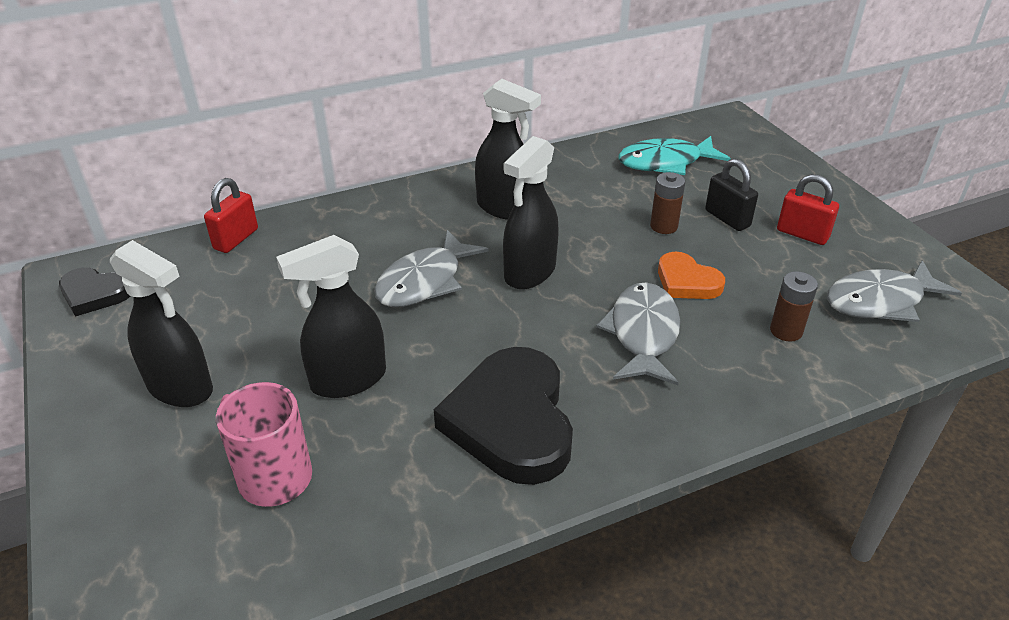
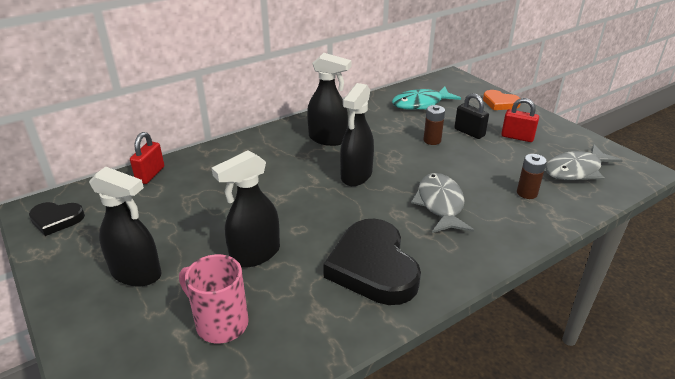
camera: 10 degrees left, 5 degrees down
grey fish [374,230,489,307] -> none
orange heart [658,252,725,299] -> orange heart moved to [483,90,521,110]

